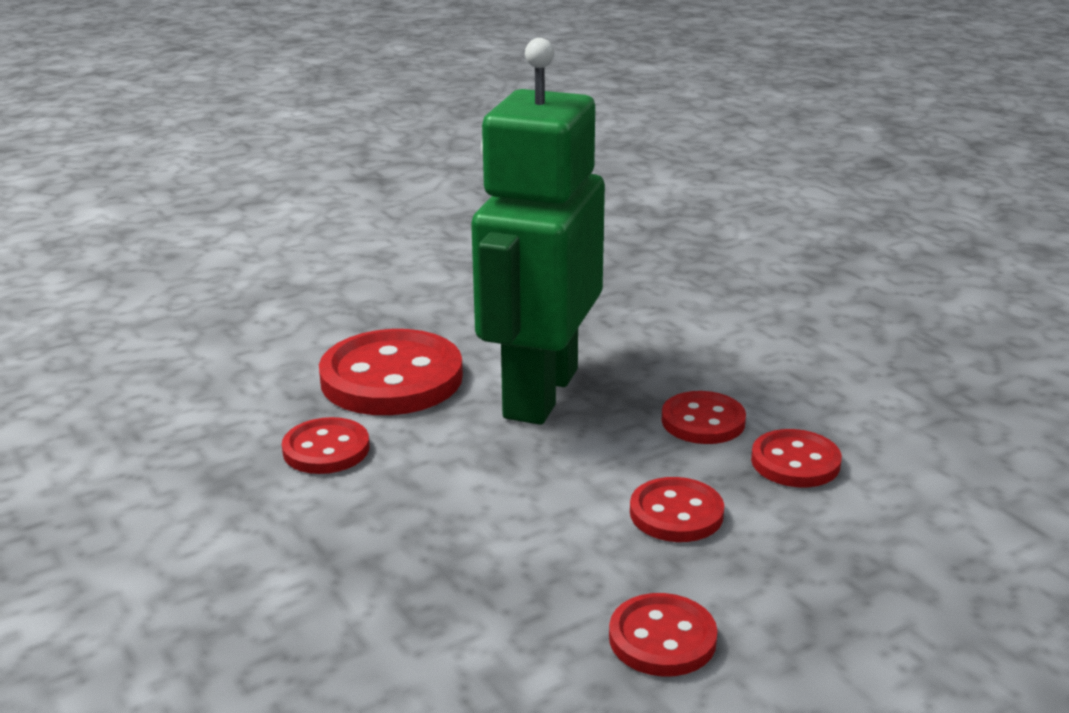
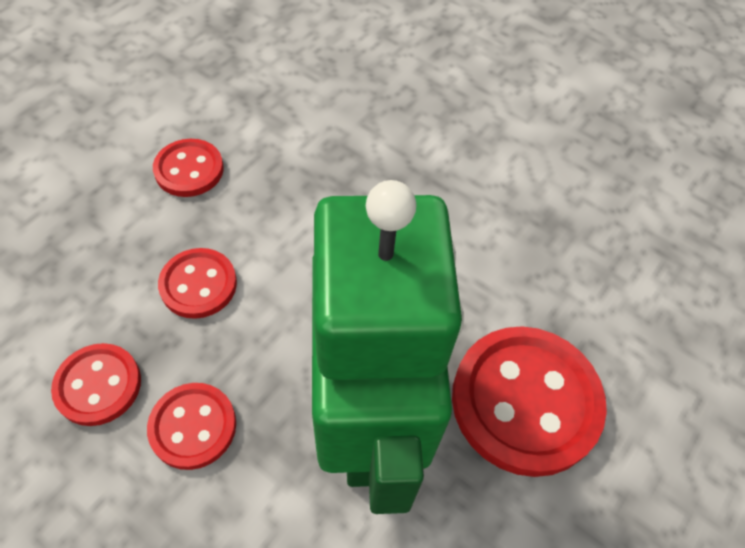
camera: 155 degrees right, 30 degrees up
red button [282,417,369,474] -> none

